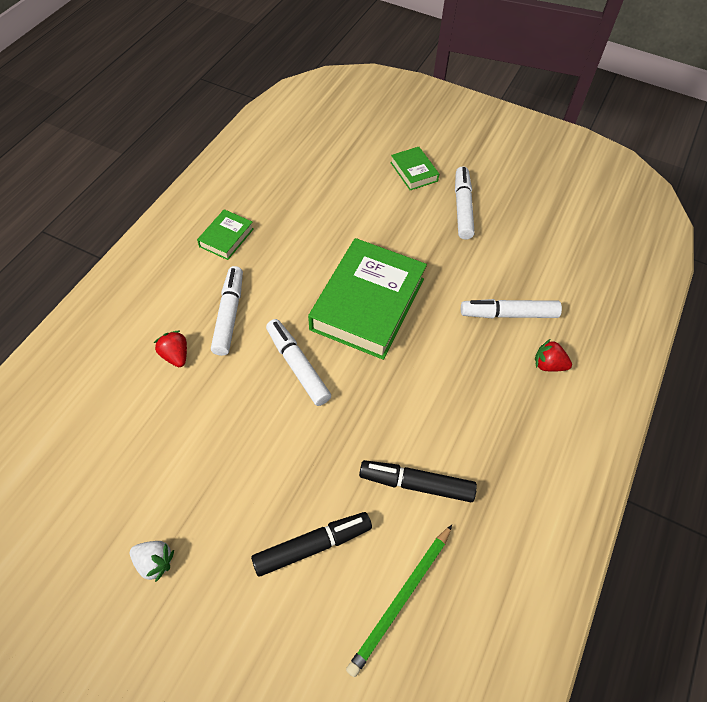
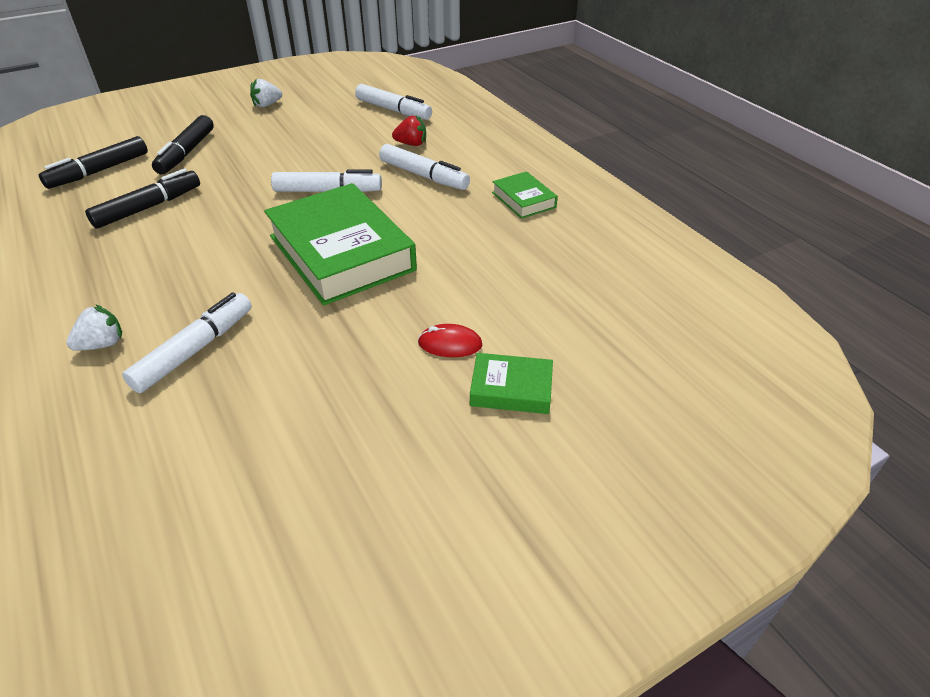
camera: 125 degrees right, 15 degrees down
green pencil [346,525,452,677] -> black marker [39,136,148,189]
white marker [455,166,475,240] -> white marker moved to [355,84,432,120]
red strawberry [535,339,572,372] -> white strawberry [66,304,122,351]
none -> red mouse [418,324,482,357]

